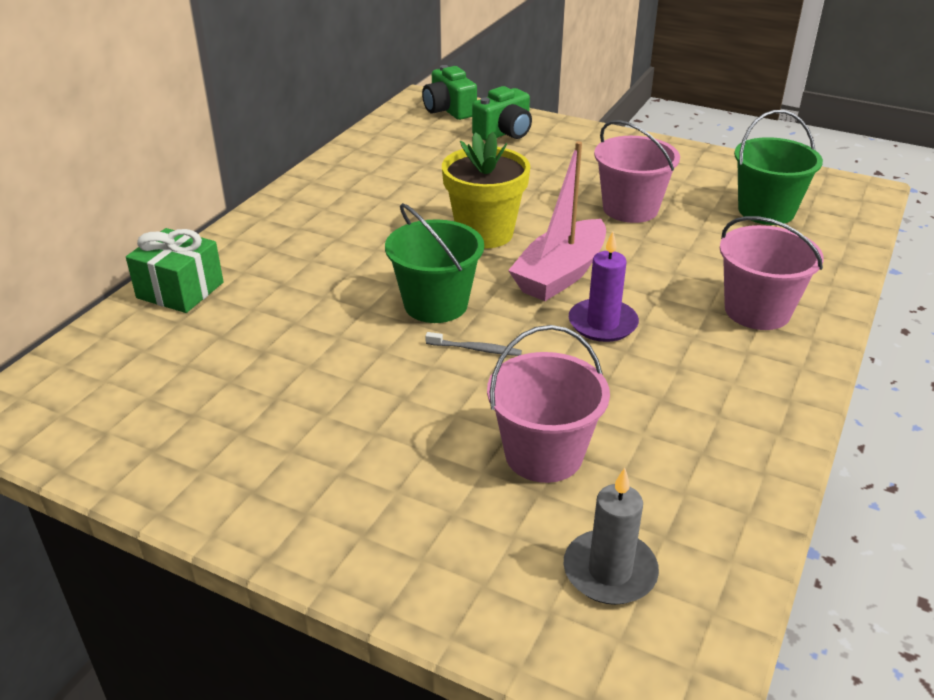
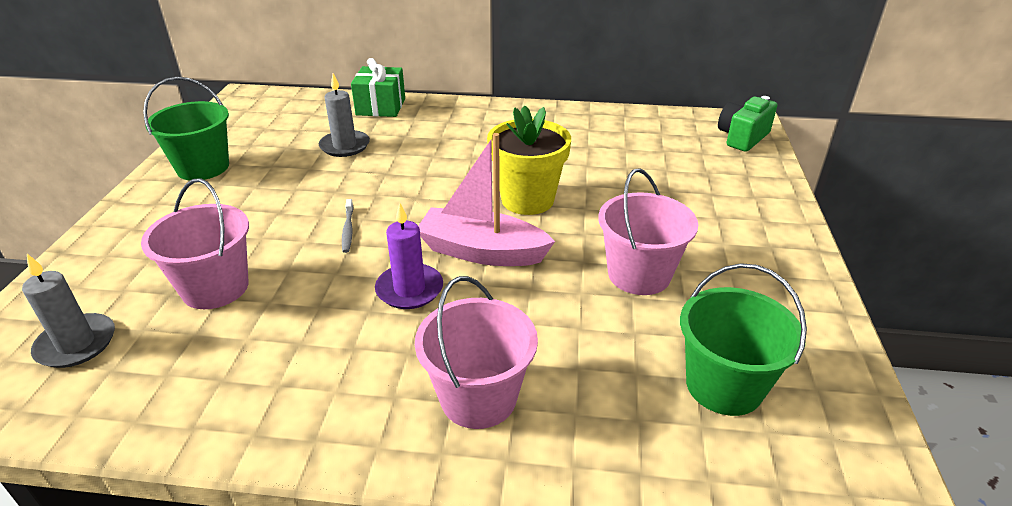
camera: 70 degrees right, 0 degrees up
green bucket [385,203,484,323] -> green bucket moved to [143,77,229,180]
green camera [472,86,532,141] -> none
none -> grey candle [319,73,370,157]

